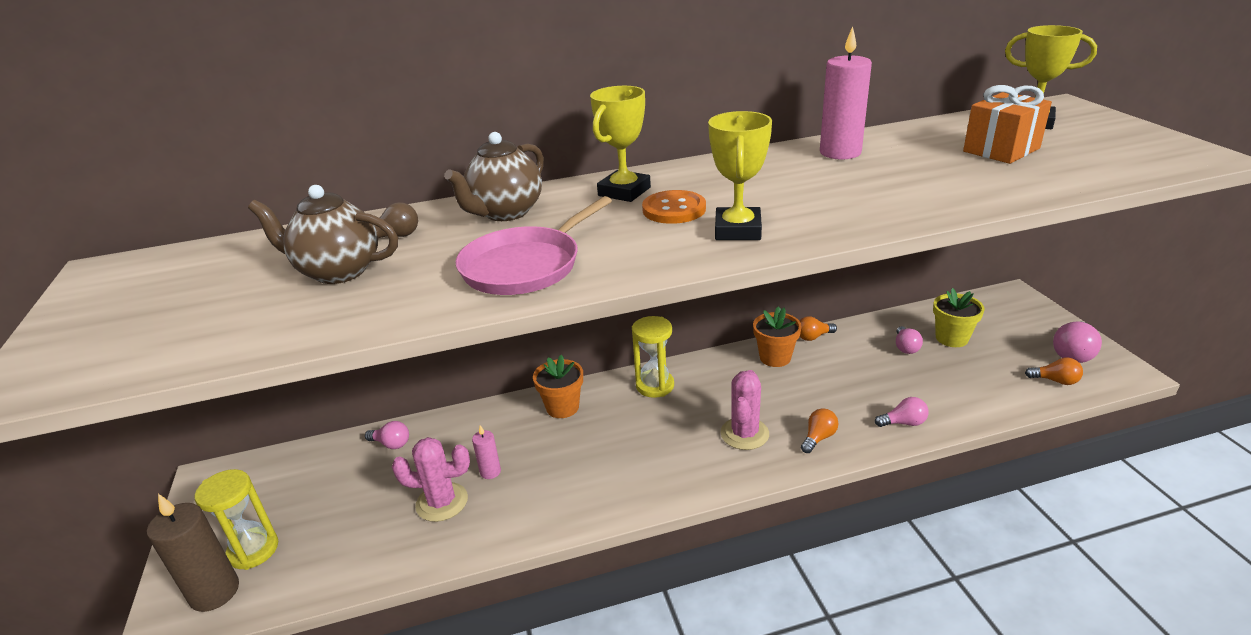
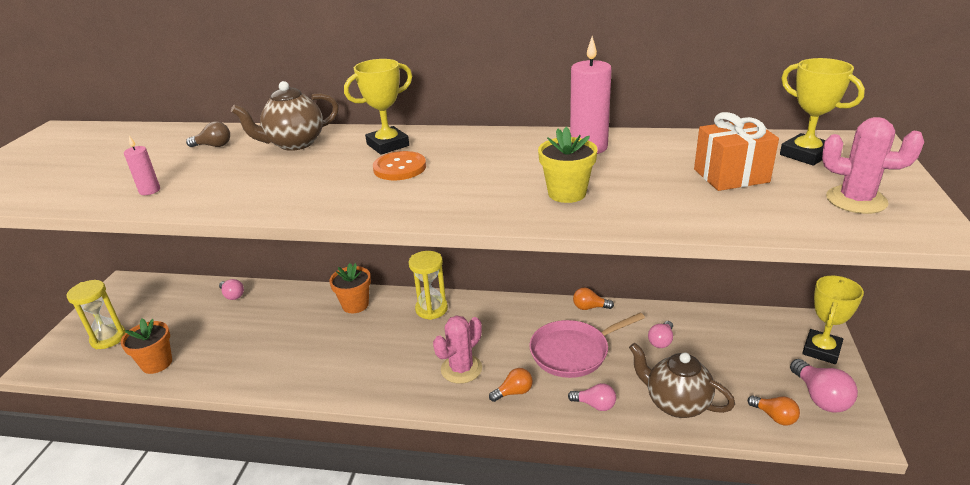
camera: 25 degrees right, 0 degrees up
brown candle [147,494,239,612] -> none
brown teapot [248,185,398,284] -> brown teapot moved to [629,343,735,418]
pink cactus [392,437,470,522] -> pink cactus moved to [822,117,924,214]
pink pan [455,196,612,295] -> pink pan moved to [529,312,645,378]
pink candle [472,425,501,479] -> pink candle moved to [124,136,160,195]
yellow trophy [708,111,772,240] -> yellow trophy moved to [802,276,864,364]
orange flower pot [753,306,802,367] -> orange flower pot moved to [121,319,172,374]
yellow flower pot [933,288,985,347] -> yellow flower pot moved to [538,127,598,203]
pink light bulb [1053,321,1102,363] -> pink light bulb turned 75 degrees counterclockwise [790,359,858,413]

